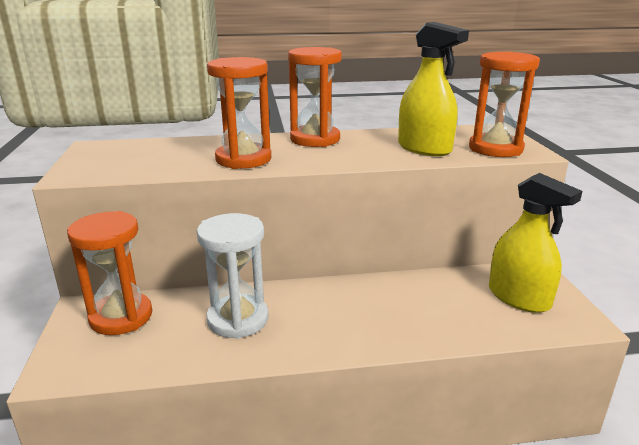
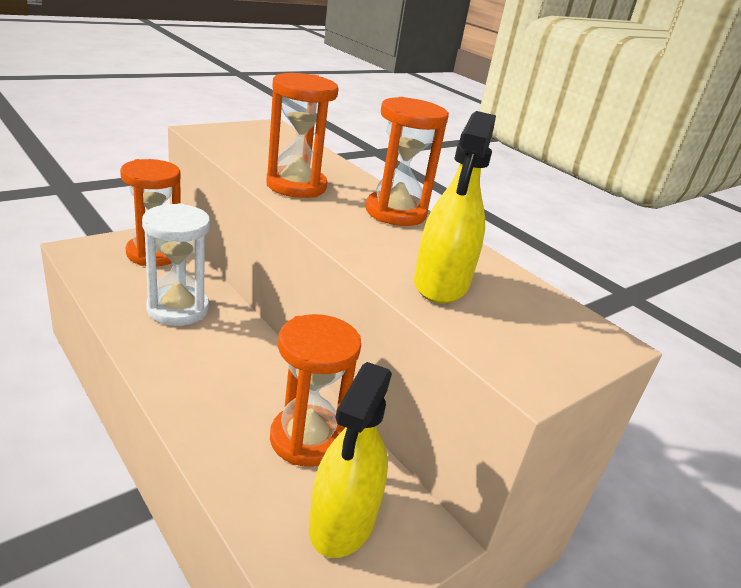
camera: 55 degrees right, 5 degrees up
orange hourglass [469,52,540,157] -> orange hourglass moved to [270,314,361,467]

